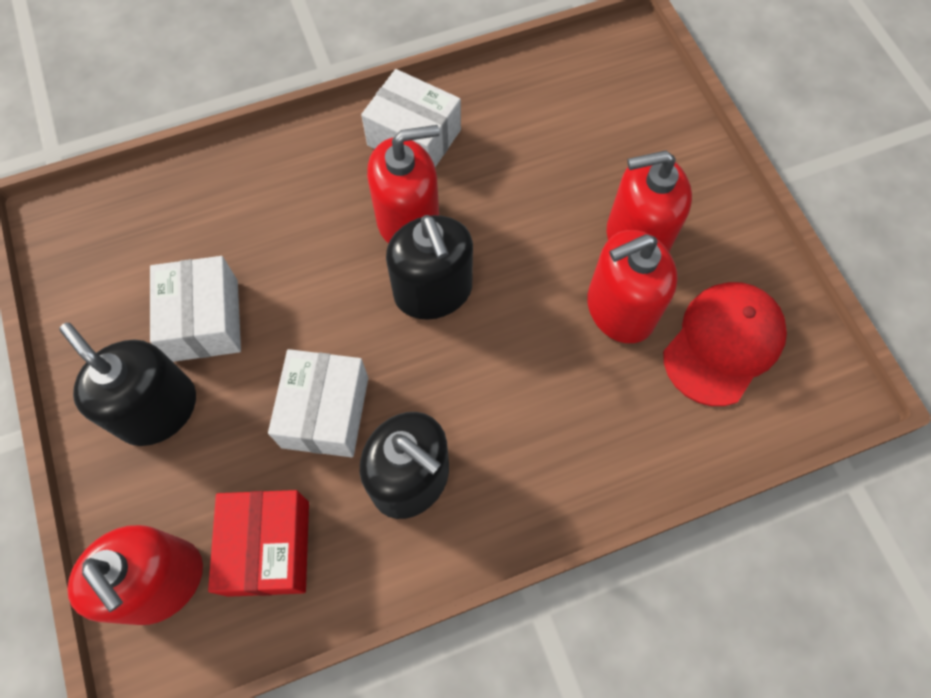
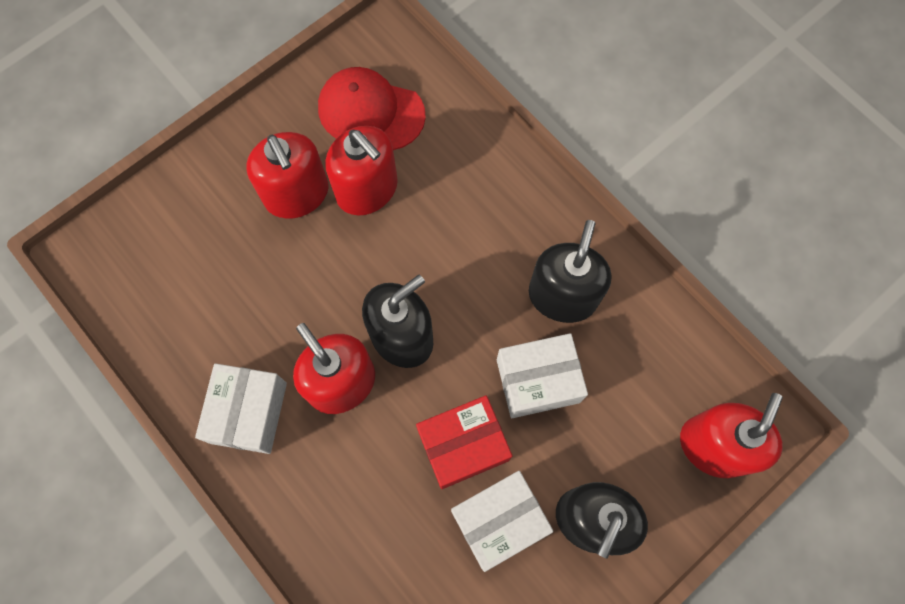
camera: 110 degrees left, 5 degrees up
red box [208,490,309,597] -> red box moved to [416,395,512,489]

